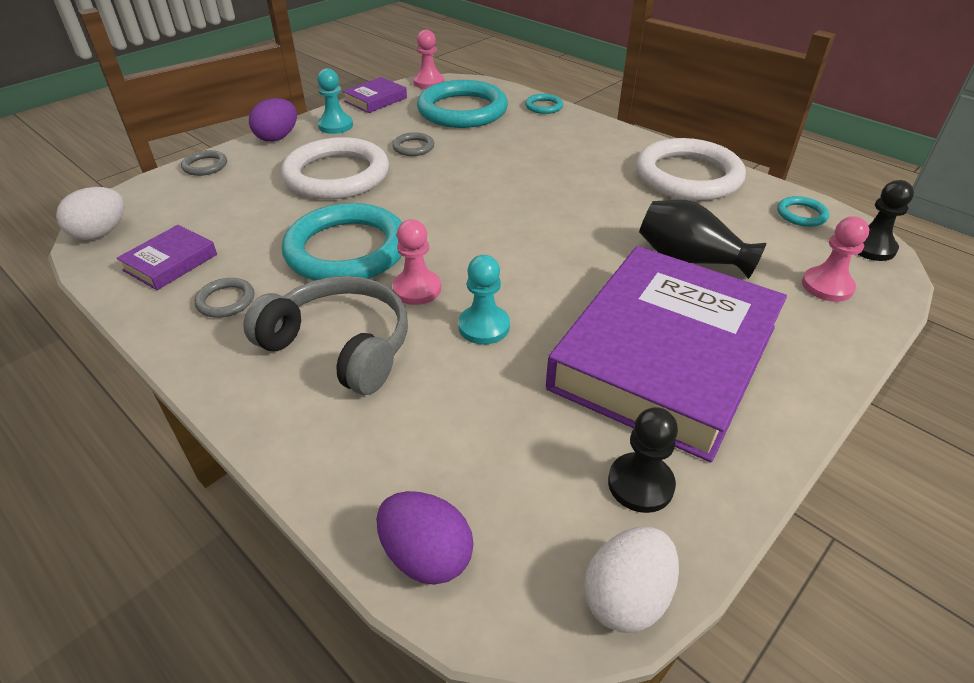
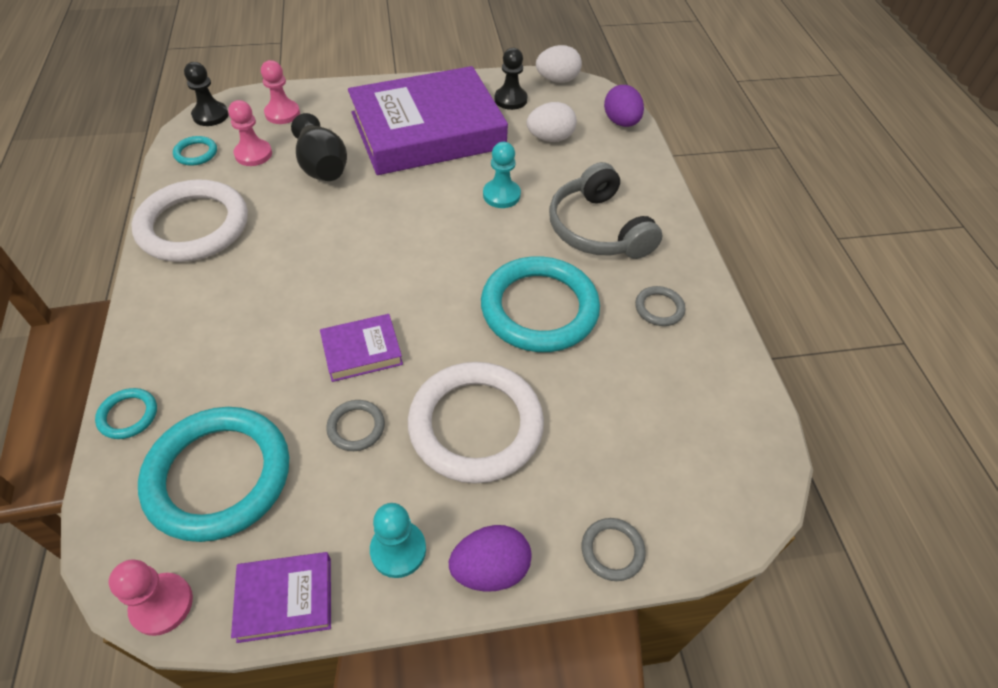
camera: 145 degrees left, 10 degrees up
white egg [56,187,125,240] -> white egg moved to [527,102,577,142]
purple book [117,225,217,290] -> purple book moved to [320,314,403,382]
pink pawn [392,219,441,305] -> pink pawn moved to [228,100,272,166]

